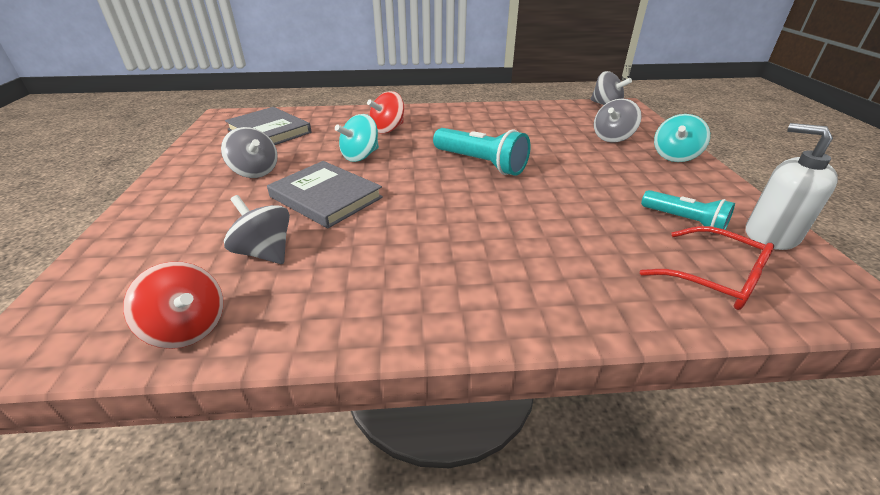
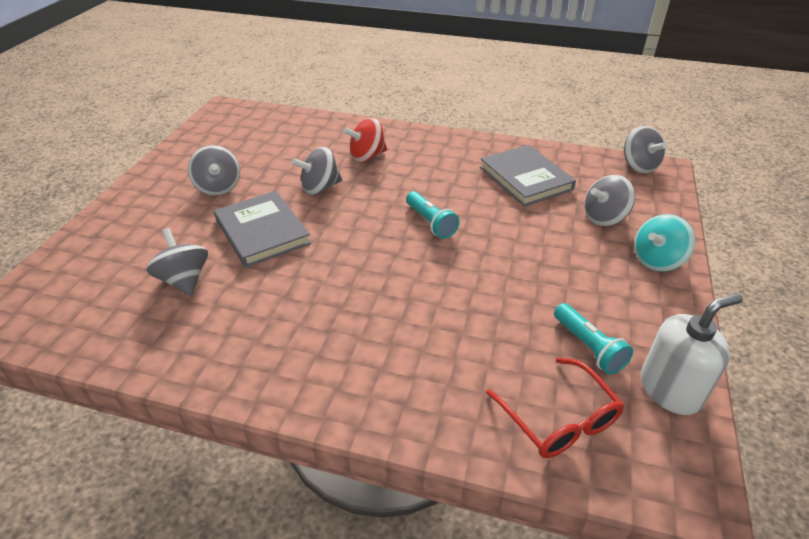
camera: 20 degrees right, 5 degrees up
red spinning top [123,262,223,349] -> none
grey book [225,107,312,145] -> grey book moved to [480,145,576,207]
turquoise spinning top [335,114,379,162] -> grey spinning top [292,147,342,195]
turquoise flashlight [433,128,531,176] -> turquoise flashlight [406,191,460,239], size x0.65
white soap dispenser [746,123,838,250] -> white soap dispenser turned 90 degrees clockwise [641,294,743,415]

